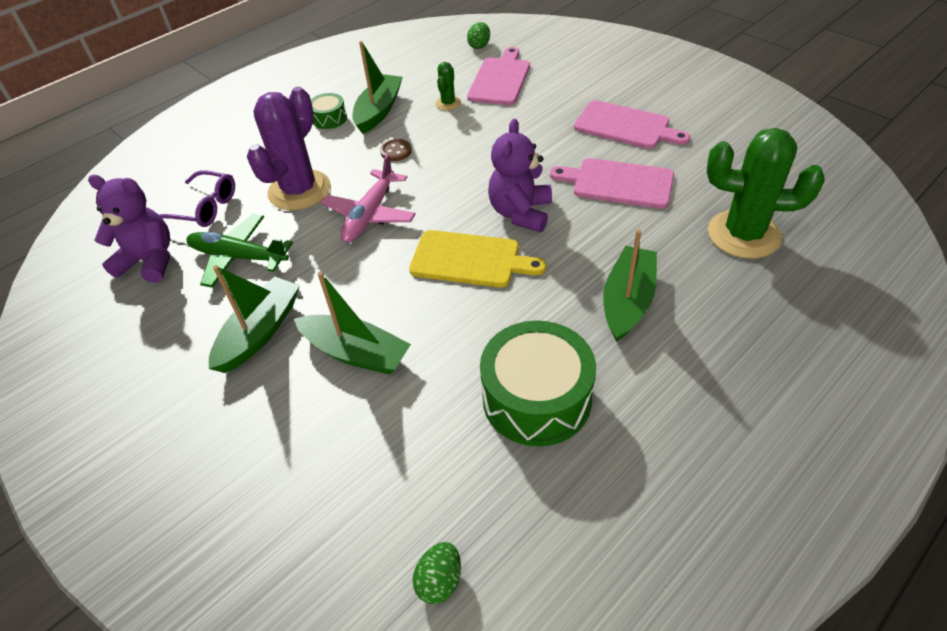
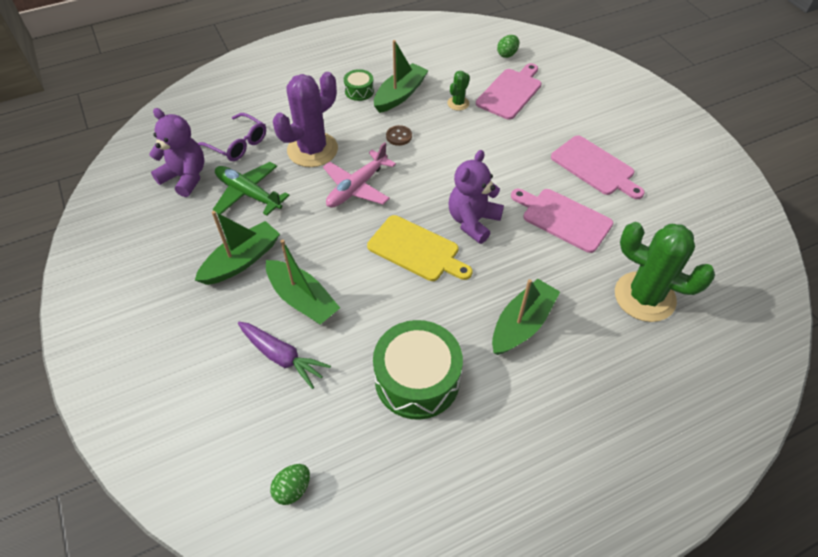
camera: 15 degrees right, 5 degrees up
none -> purple carrot [238,322,331,389]

